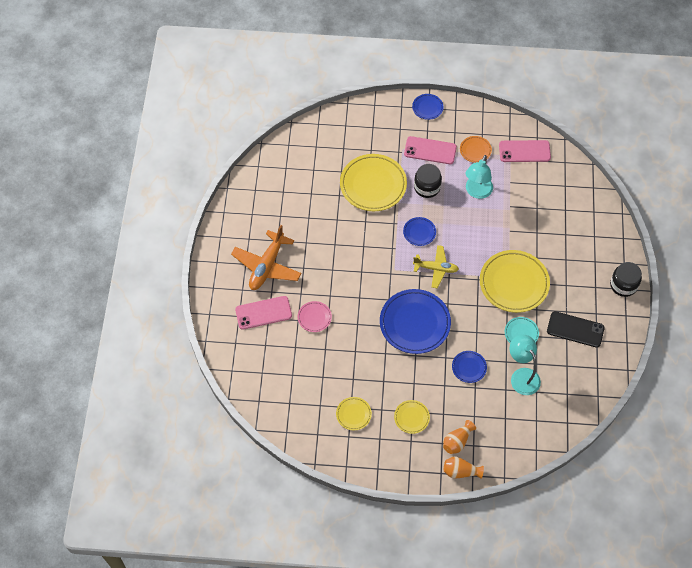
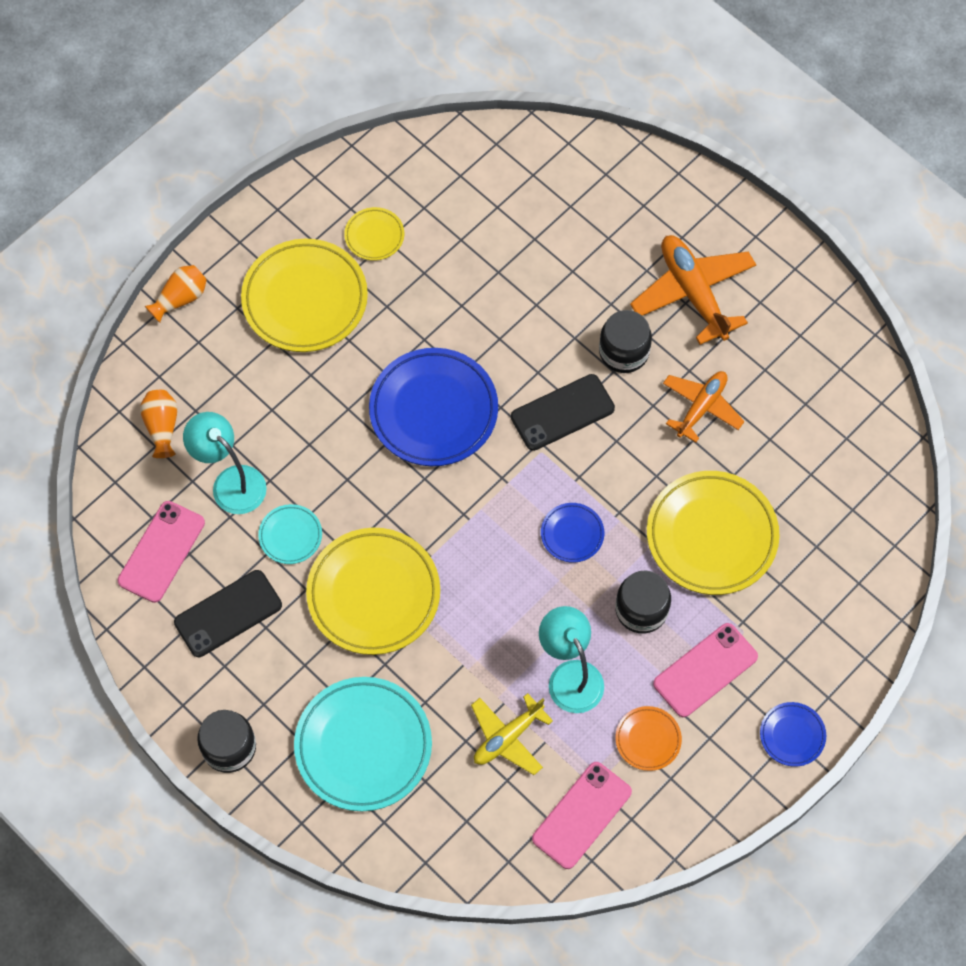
camera: 130 degrees right, 5 degrees up
pink phone [235,296,292,330] -> pink phone moved to [117,501,205,603]
pink plate [298,301,332,332] -> none
yellow plate [394,400,430,434] -> yellow plate [241,239,368,352], size x2.07
yellow plane [413,245,459,288] -> yellow plane moved to [471,693,553,775]
orange vase [443,420,476,454] -> orange vase moved to [140,390,177,458]
blue plate [452,351,487,383] -> none
turquoise lamp [510,335,541,395] -> turquoise lamp turned 150 degrees counterclockwise [183,412,267,514]
none -> turquoise plate [294,677,432,811]
none -> black phone [511,374,615,451]
none -> black jar [599,310,652,373]
none -> orange plane [663,371,744,443]

